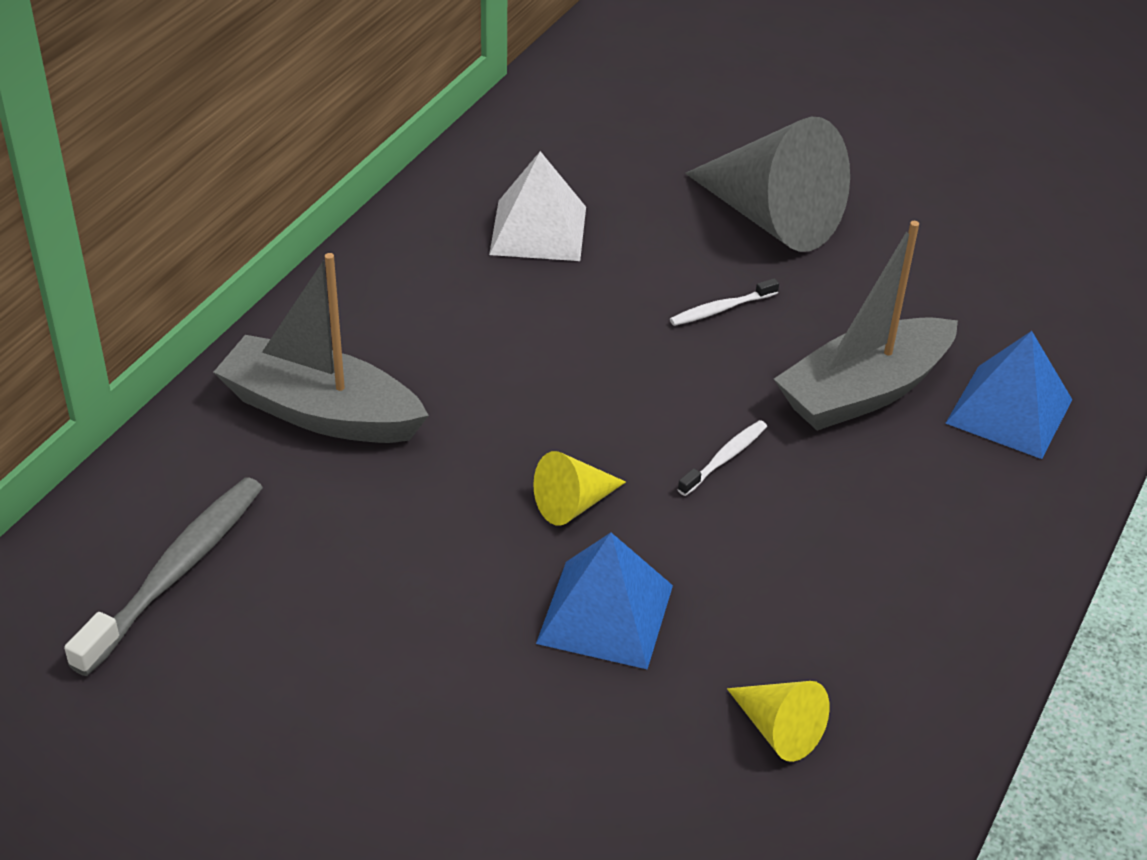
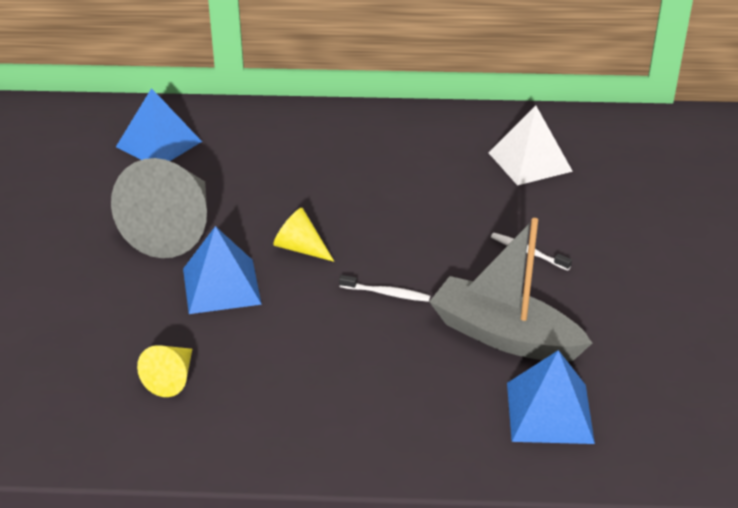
camera: 65 degrees right, 5 degrees down
grey toothbrush [64,477,263,676] -> blue pyramid [116,88,202,161]
grey boat [214,253,429,443] -> none
grey cone [685,117,850,252] -> grey cone moved to [111,158,207,258]

